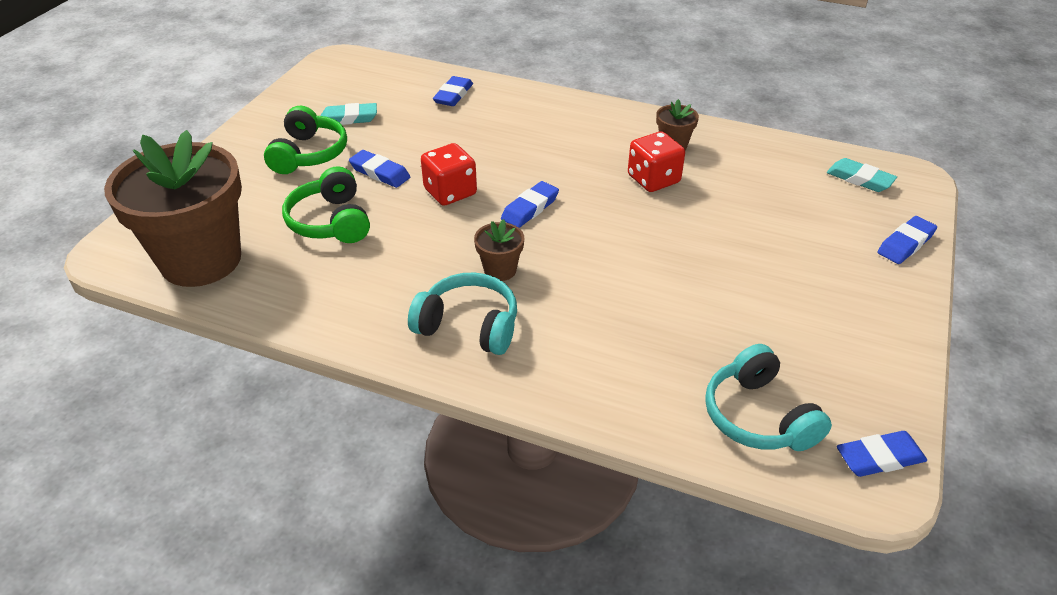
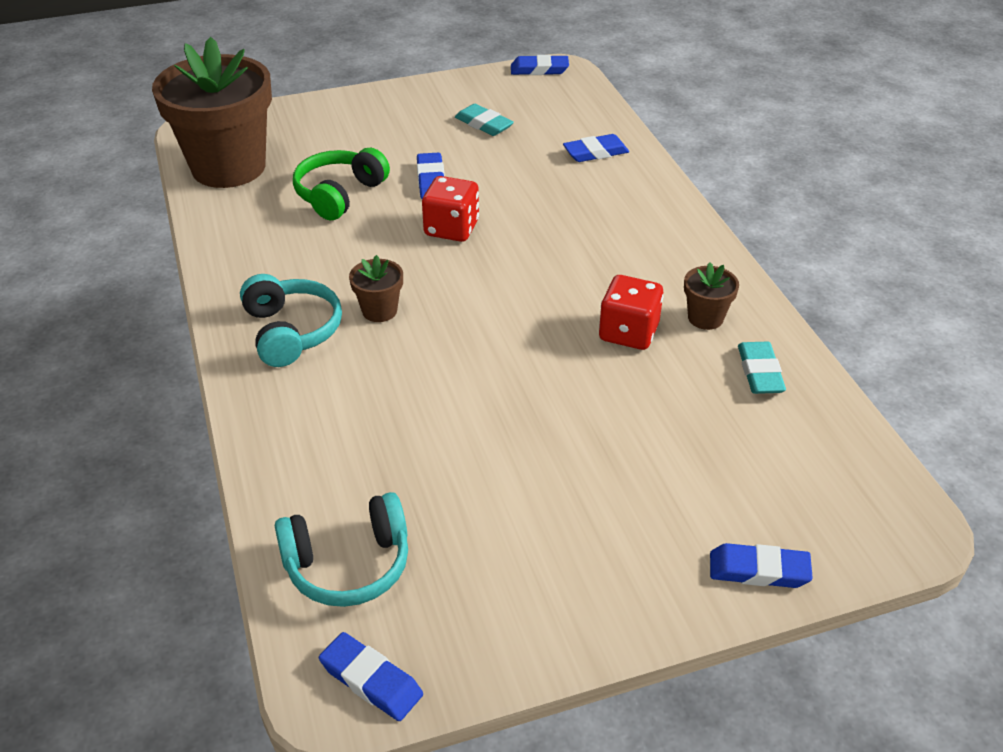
camera: 50 degrees right, 0 degrees up
green headphones [264,106,347,174] -> none
blue eraser [501,181,559,228] -> blue eraser moved to [511,55,569,75]
turquoise headphones [705,344,832,451] -> turquoise headphones turned 135 degrees counterclockwise [275,492,408,607]
turquoise eraser [827,158,897,192] -> turquoise eraser moved to [738,342,786,394]

